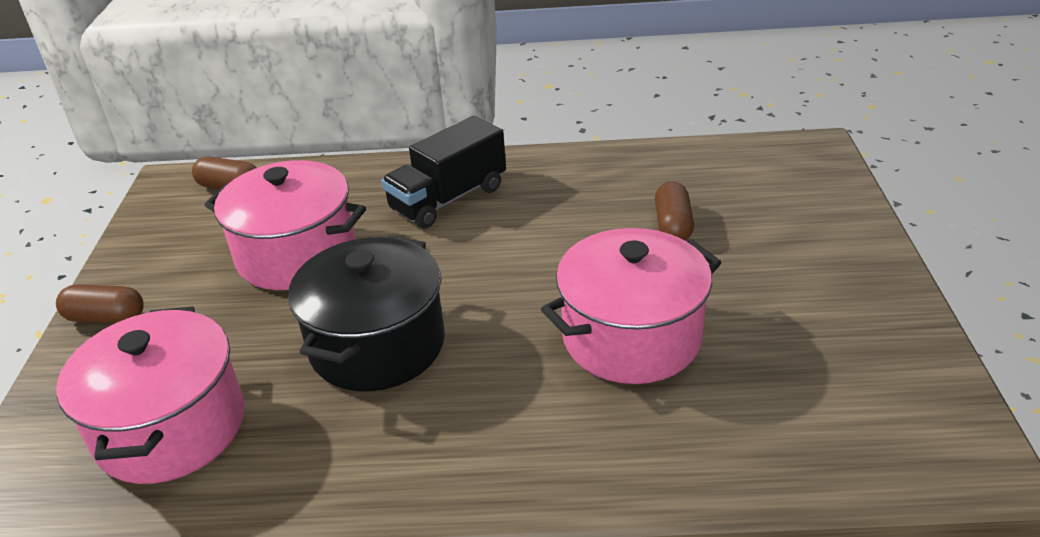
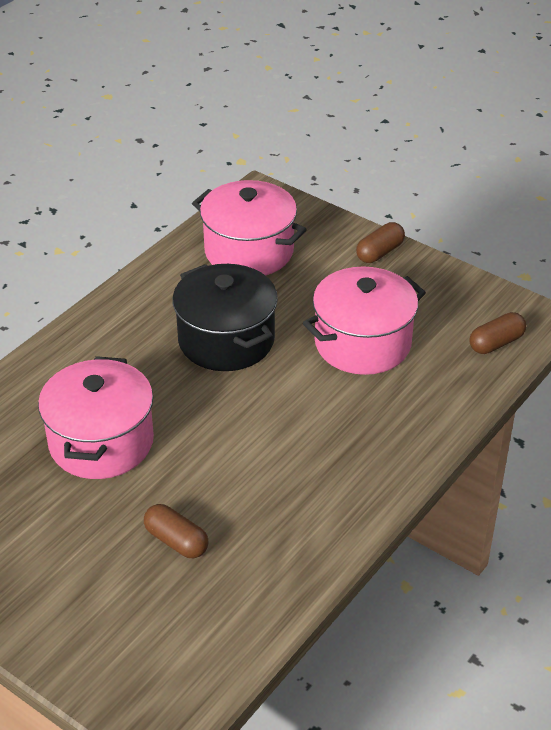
camera: 125 degrees right, 5 degrees up
black truck [381,116,506,228] -> none

